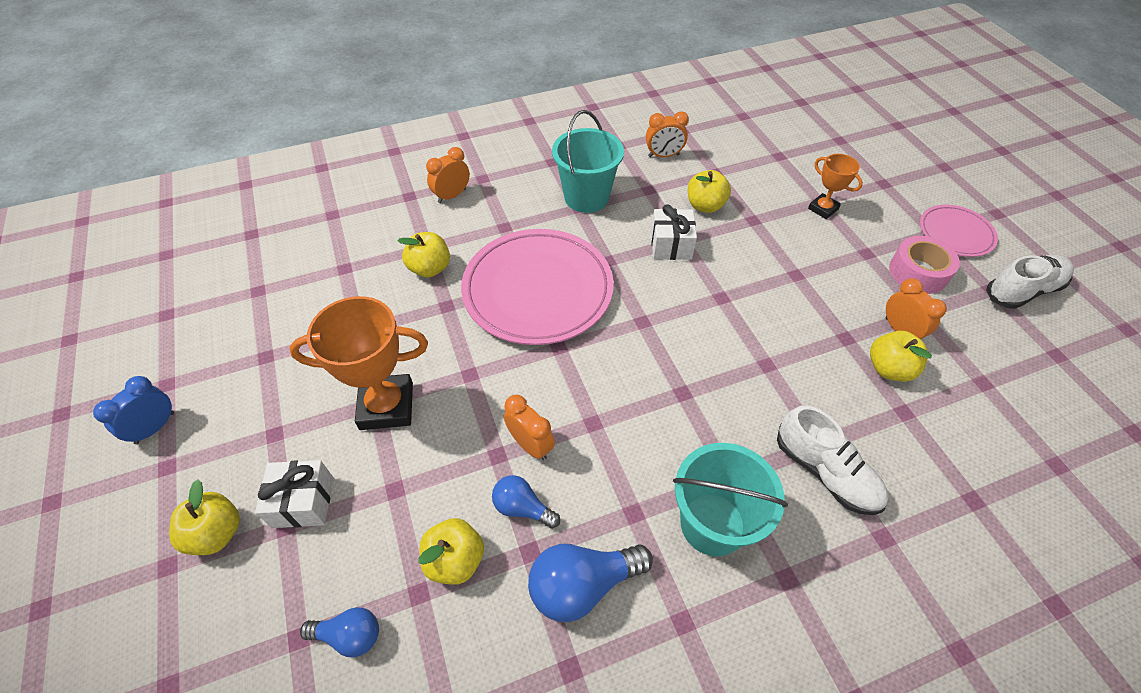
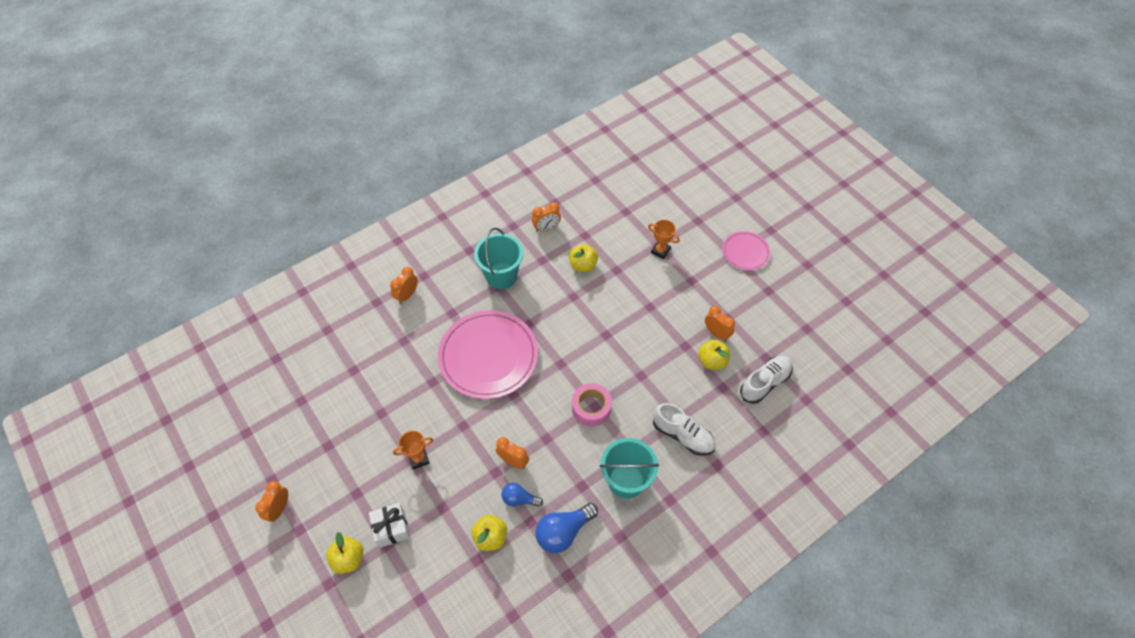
camera: 15 degrees left, 5 degrees up
blue clock [93,376,174,444] -> orange clock [255,481,288,522]
orange trophy [289,296,428,430] -> orange trophy [393,431,433,469], size x0.55
blue light bulb [300,607,379,657] -> none
yellow apple [398,232,450,278] -> none
white gift [651,204,697,260] -> none
pink tape [889,236,960,294] -> pink tape moved to [572,383,612,427]
white shoe [986,255,1074,309] -> white shoe moved to [740,356,793,404]

